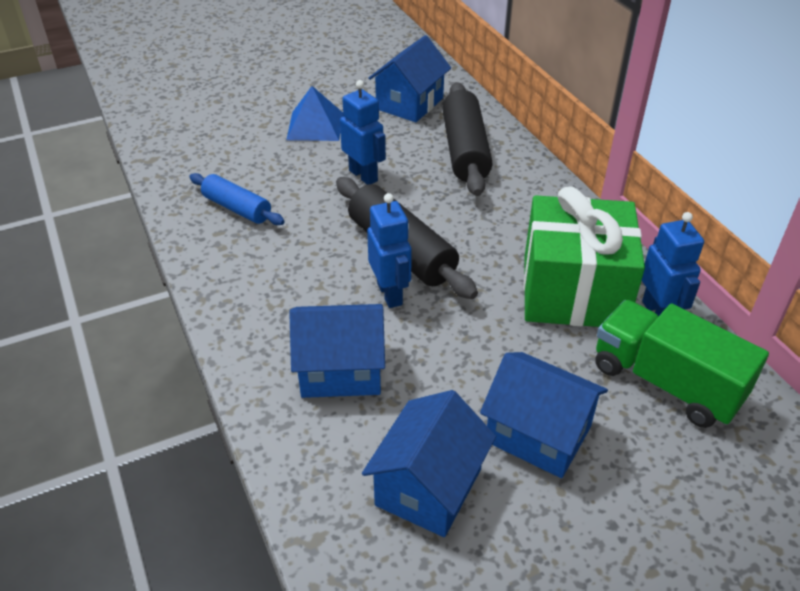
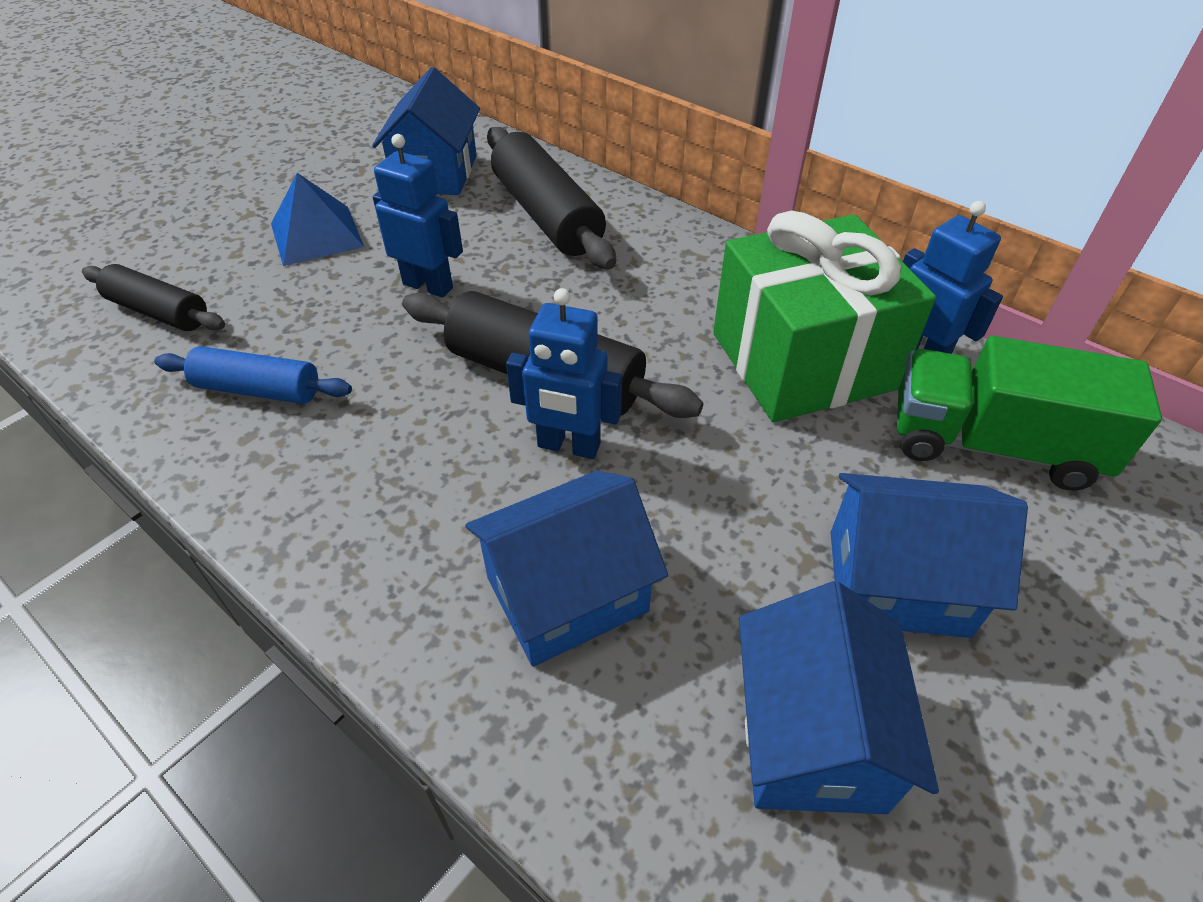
camera: 25 degrees left, 5 degrees up
blue robot [367,193,412,308] -> blue robot turned 150 degrees clockwise [506,288,622,459]
none -> black rolling pin [82,264,225,331]

